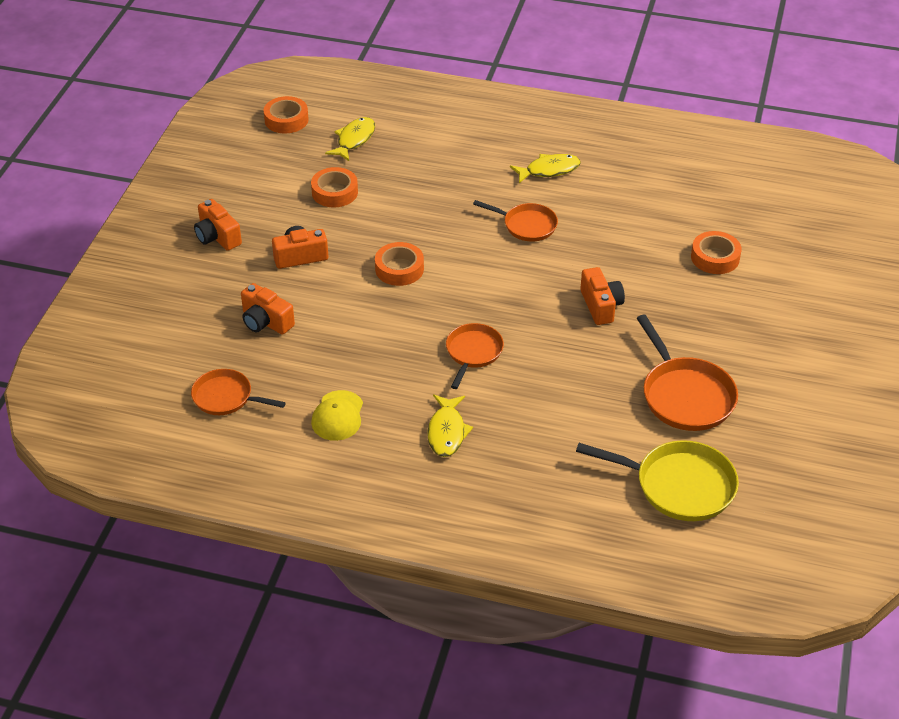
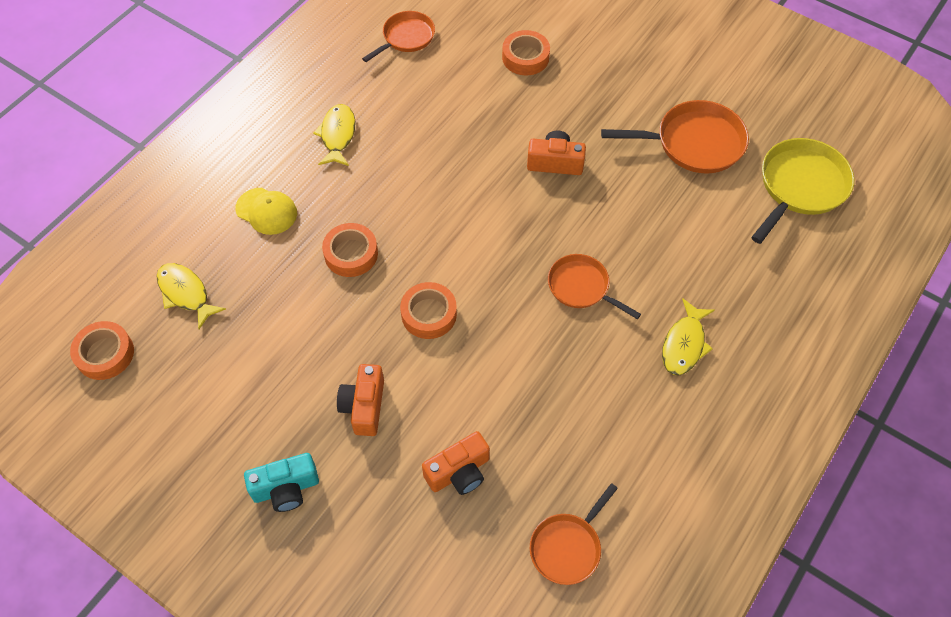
camera: 70 degrees left, 15 degrees up
orange camera [194,199,242,251] -> turquoise camera [244,453,319,512]
orange tape [311,167,358,208] -> orange tape moved to [322,223,378,277]
yellow cap [311,390,363,441] -> yellow cap moved to [235,188,297,235]
yellow fish [428,394,473,457] -> yellow fish turned 90 degrees clockwise [662,299,715,376]
orange pan [473,200,558,242] -> orange pan moved to [362,11,435,62]

